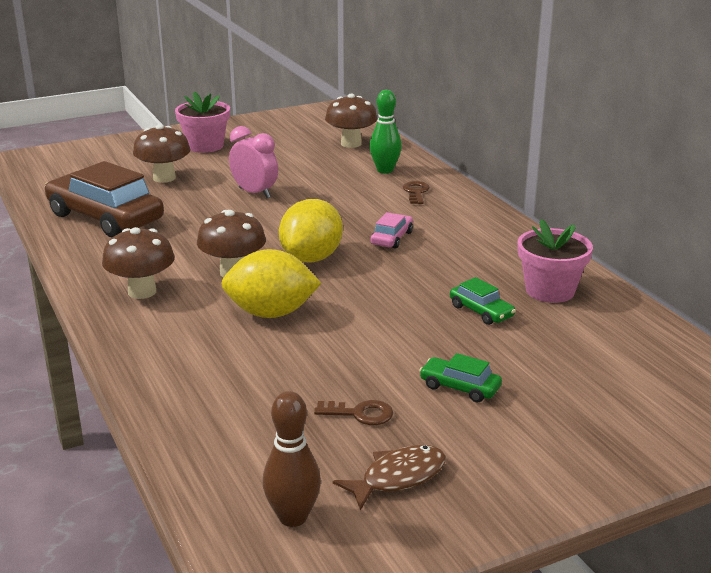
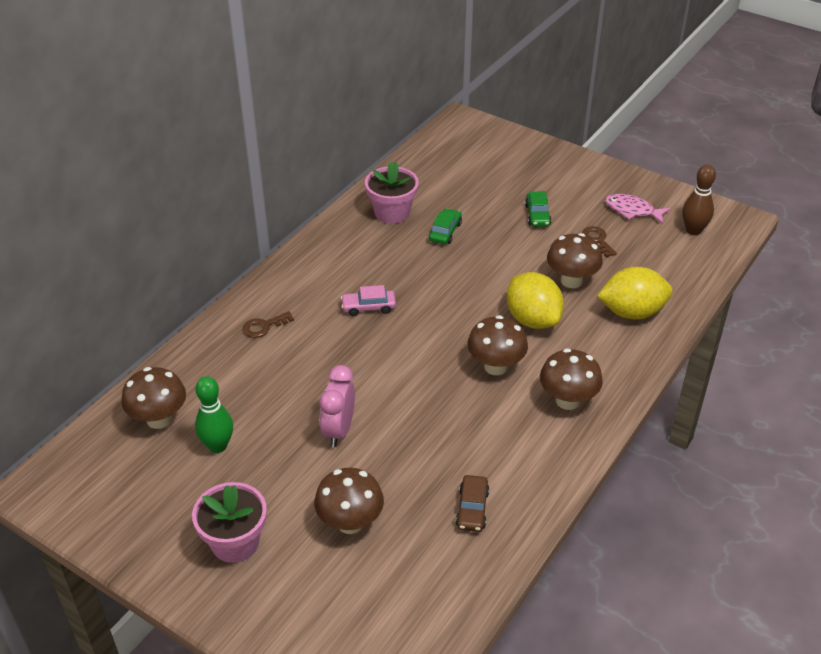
camera: 120 degrees left, 15 degrees up
brown car [45,161,164,237] -> brown car [456,475,490,532], size x0.45
yellow lemon [279,199,343,263] -> yellow lemon moved to [597,267,673,320]
brown fish [333,445,446,510] -> pink fish [605,194,671,224]
green bowling pin [369,90,402,174] -> green bowling pin moved to [195,376,233,453]
none -> brown mushroom [547,233,603,288]

